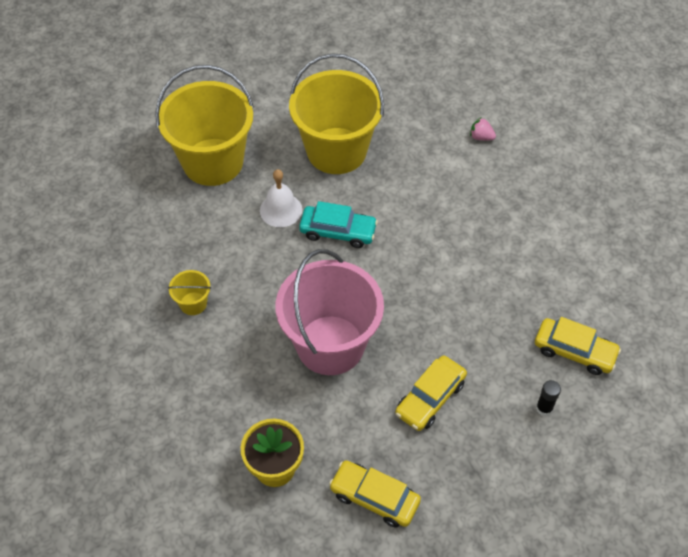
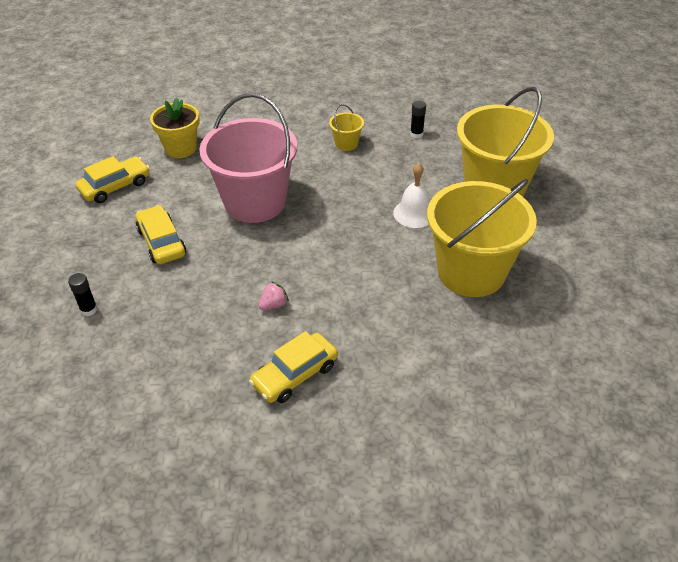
camera: 115 degrees right, 10 degrees down
turquoise car [299,201,378,248] -> none
pink strawberry [470,117,496,140] -> pink strawberry moved to [259,281,289,310]
yellow car [535,317,621,375] -> yellow car moved to [249,331,338,403]
none -> black glue stick [410,101,426,138]

